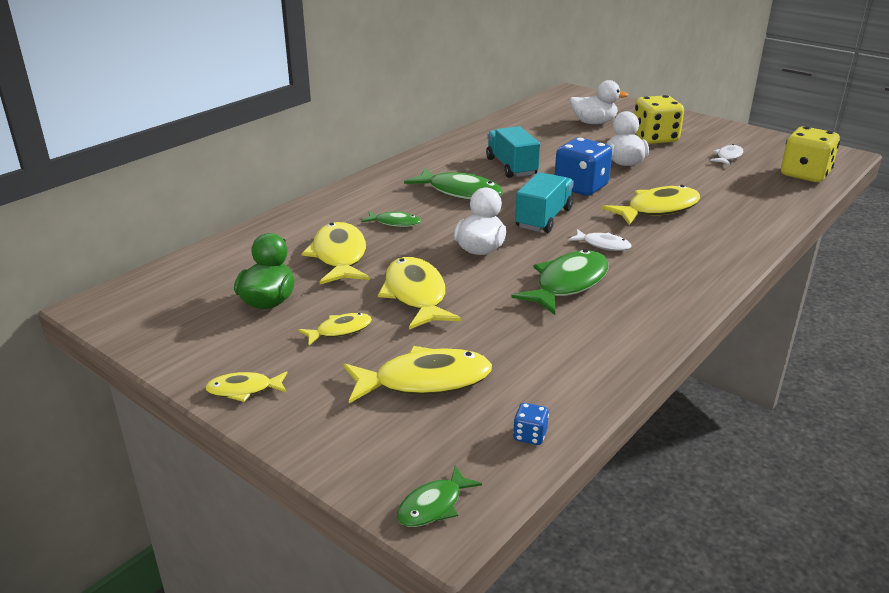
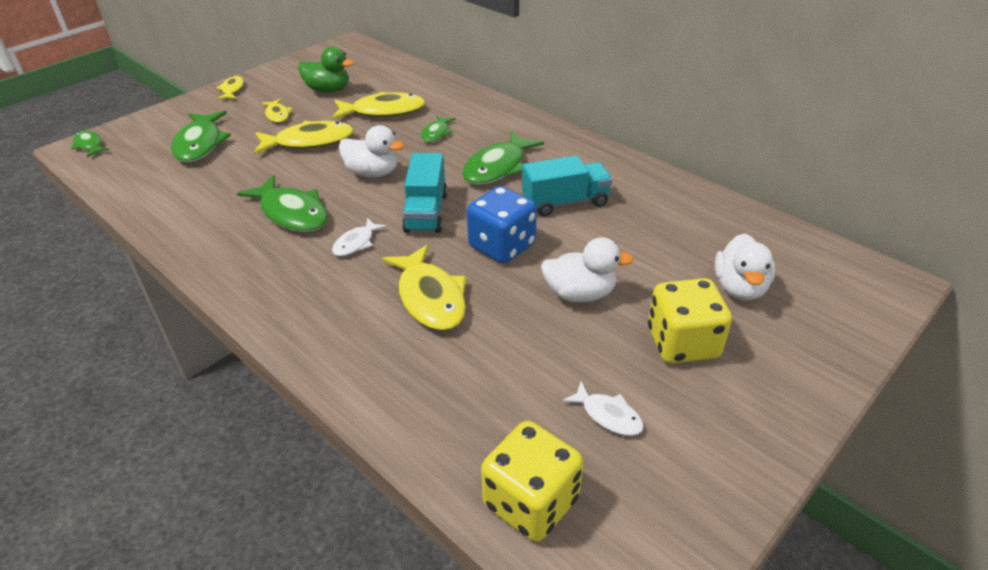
camera: 95 degrees right, 10 degrees up
yellow fish [344,346,492,403] -> green fish [171,111,231,162]
blue dice [513,403,549,445] -> none
turquoise truck [515,172,574,233] -> turquoise truck turned 60 degrees clockwise [402,153,447,233]

